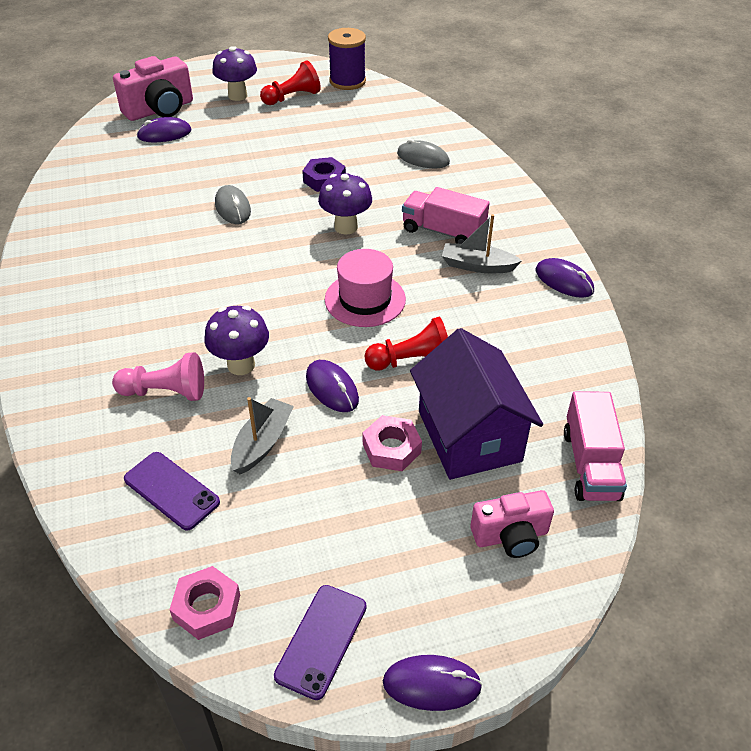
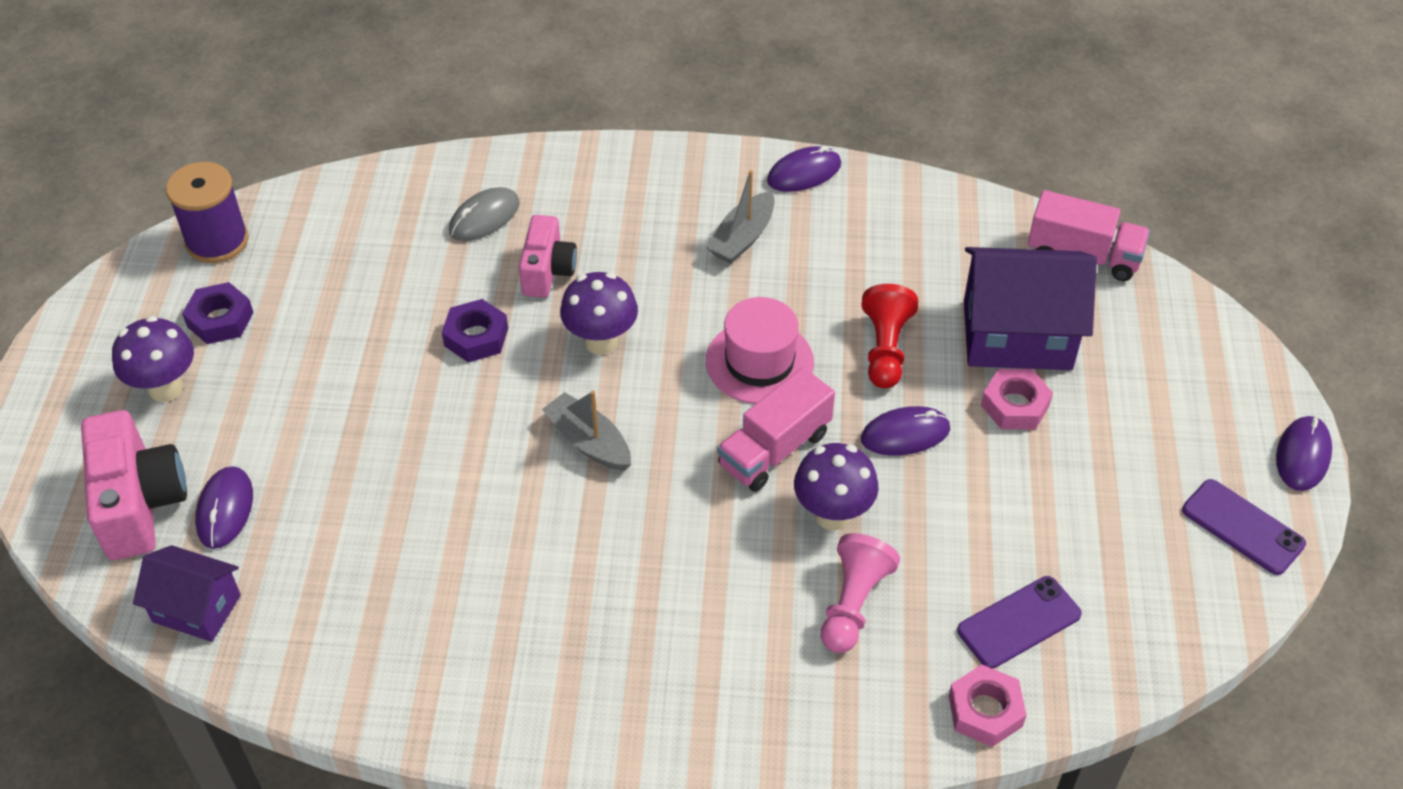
camera: 70 degrees left, 5 degrees up
pink nut [169,566,240,640] -> pink nut moved to [949,665,1027,747]
grey mouse [215,185,251,224] -> none
grey boat [231,397,294,474] -> grey boat moved to [542,390,631,471]
red pawn [260,61,321,105] -> purple nut [182,282,254,344]
pink truck [402,187,490,244] -> pink truck moved to [717,367,835,492]
pink camera [471,490,554,558] -> pink camera moved to [519,215,577,298]
none -> purple house [133,545,241,642]

